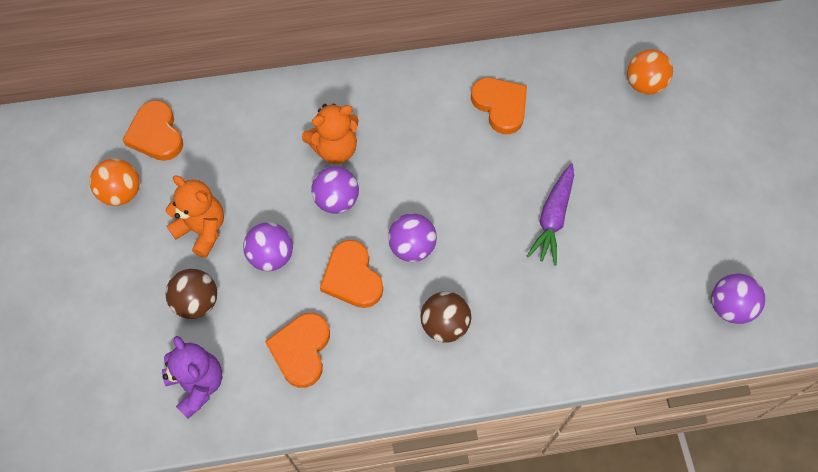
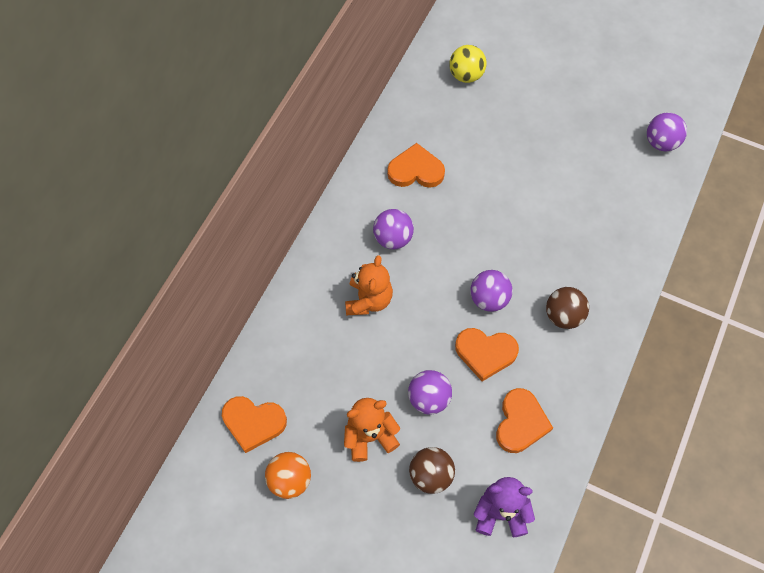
camera: 55 degrees left, 0 degrees up
orange heart [265,313,330,388] -> orange heart turned 120 degrees counterclockwise [496,388,553,453]
purple ball [311,166,359,214] -> purple ball moved to [373,209,414,249]
purple carrot [527,163,574,266] -> none
orange ball [627,49,673,95] -> yellow ball [449,45,487,83]

